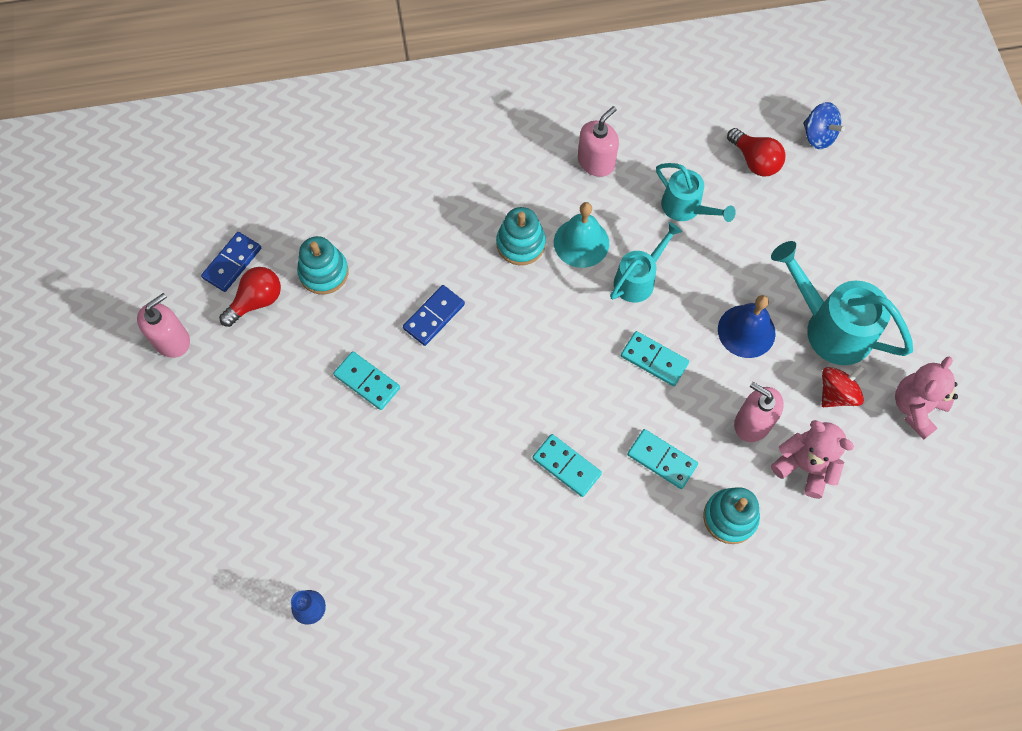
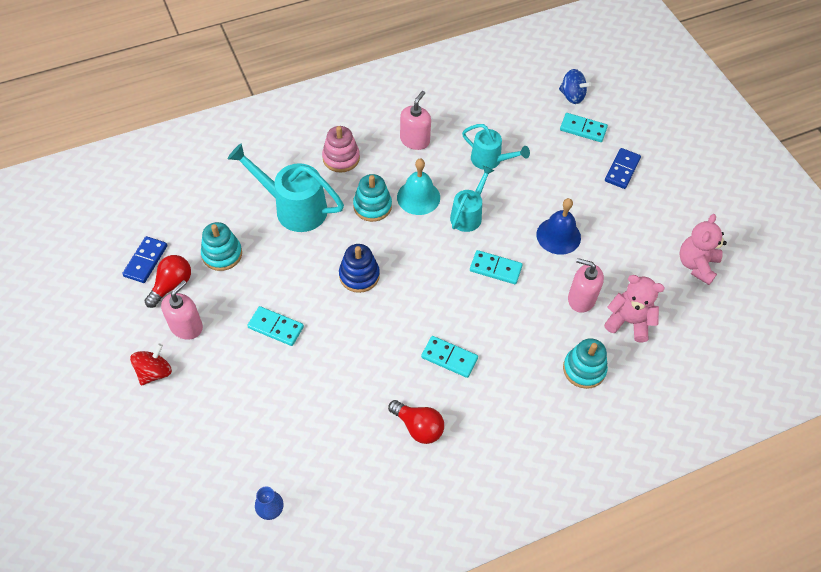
camera: 15 degrees left, 10 degrees down
pink soap dispenser [137,293,190,358] -> pink soap dispenser moved to [161,280,203,340]
blue domino [403,285,465,346] -> blue domino moved to [605,148,641,189]
turquoise domino [627,429,698,489] -> turquoise domino moved to [560,113,608,142]
red light bulb [727,128,786,177] -> red light bulb moved to [388,400,444,444]
turquoise watering can [771,241,913,365] -> turquoise watering can moved to [227,143,344,232]
red spinning top [822,365,865,407] -> red spinning top moved to [130,344,172,386]
none -> pink stacking toy [322,126,360,173]
none -> blue stacking toy [339,244,380,293]

